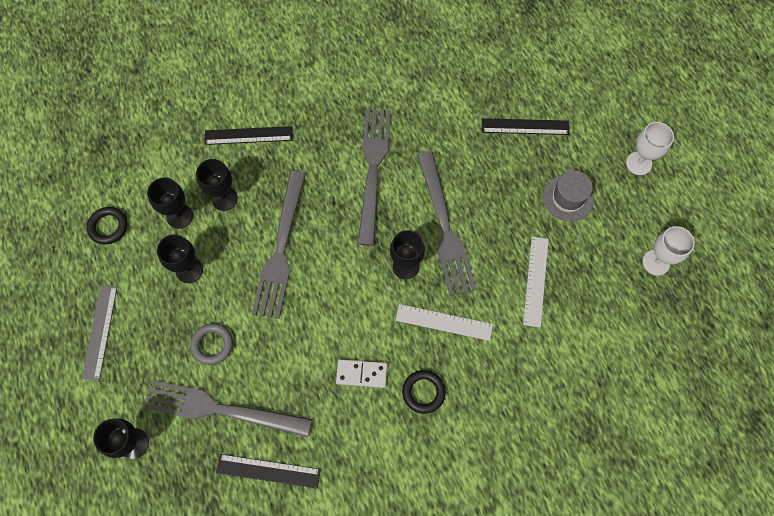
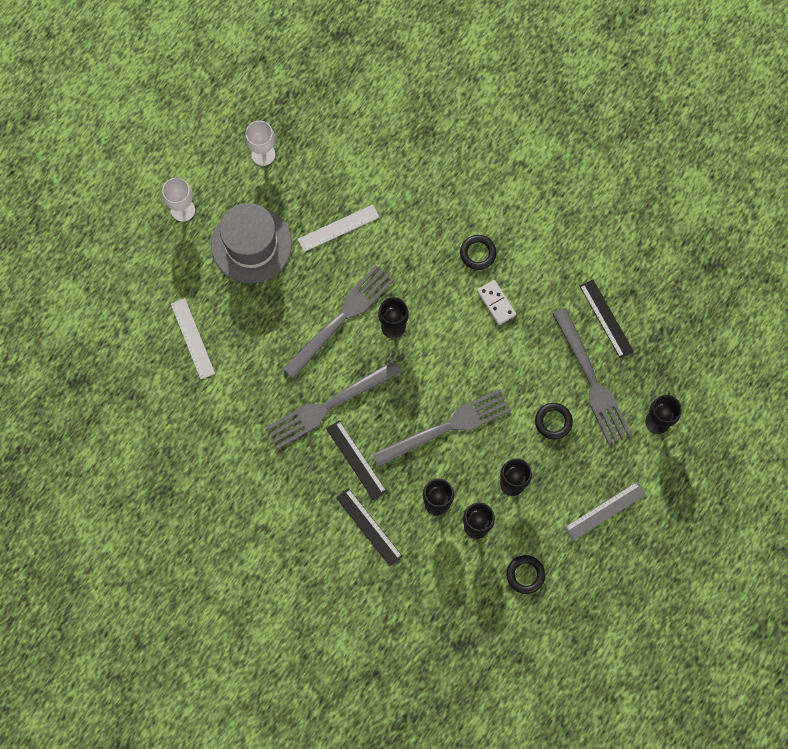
camera: 125 degrees left, 5 degrees up
grey ring [190,323,233,365] -> black ring [535,403,573,440]
white ruler [396,304,493,341] -> white ruler moved to [171,298,215,379]
black ruler [482,118,569,135] -> black ruler moved to [326,420,387,500]
grey hat [543,170,594,222] -> grey hat [211,203,292,283], size x1.71

